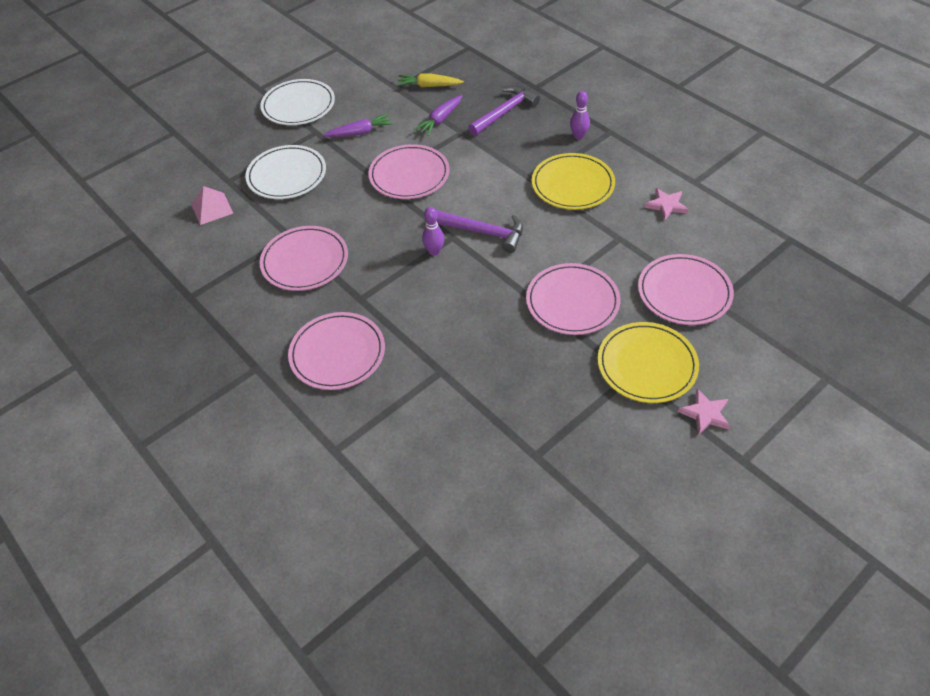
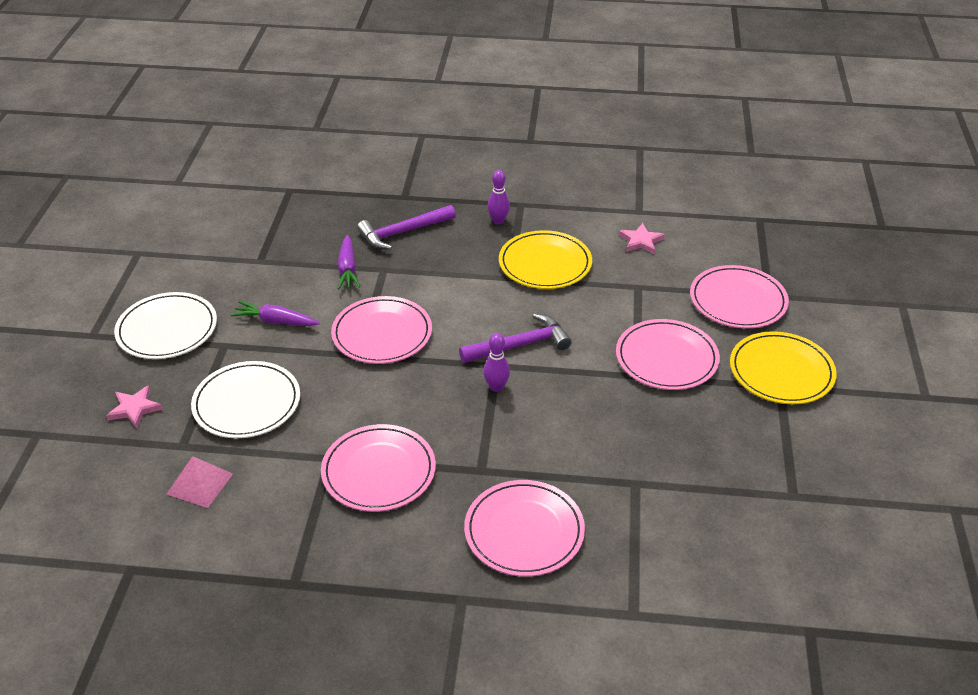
camera: 45 degrees left, 10 degrees down
purple carrot [323,114,393,137] -> purple carrot turned 105 degrees counterclockwise [231,301,320,326]
yellow carrot [397,74,464,87] -> none
purple hammer [468,86,540,136] -> purple hammer turned 120 degrees counterclockwise [357,205,456,250]
pink star [678,389,731,435] -> pink star moved to [106,385,163,428]

